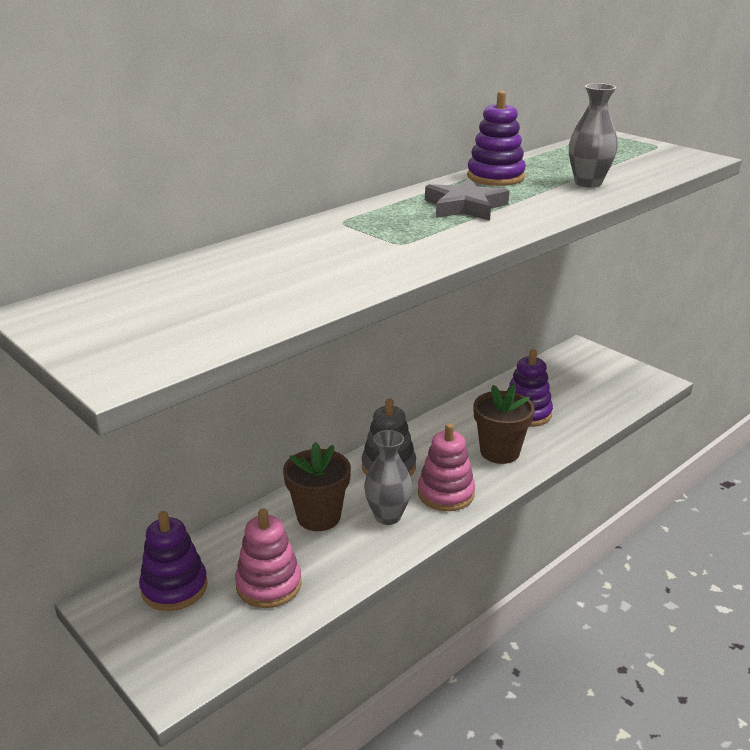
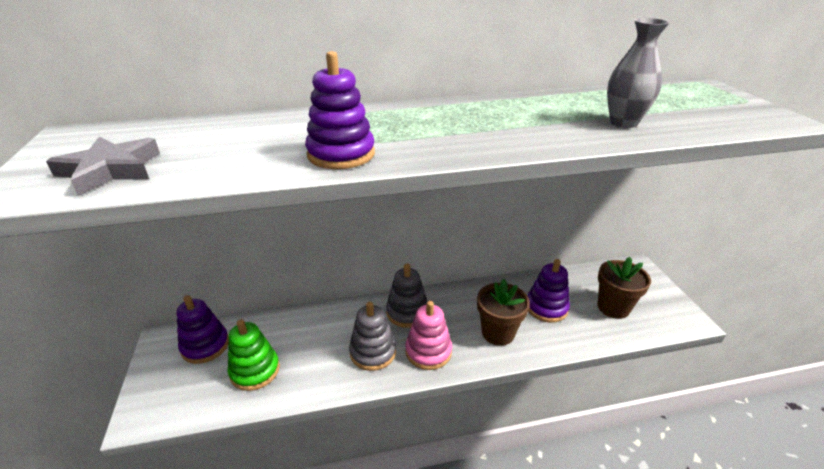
camera: 30 degrees right, 5 degrees up
pink stacking toy [235,508,302,608] -> green stacking toy [228,319,280,391]
brown flower pot [283,442,351,531] -> brown flower pot moved to [597,257,651,319]
grey vase [364,430,412,525] -> grey stacking toy [349,301,396,371]
grey star [425,178,509,221] -> grey star moved to [46,136,160,196]
purple stacking toy [467,91,526,186] -> purple stacking toy moved to [305,51,375,169]

